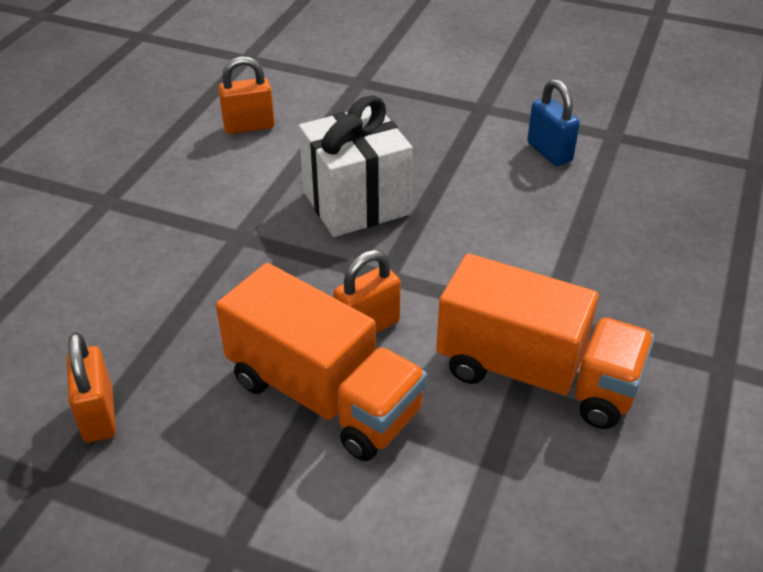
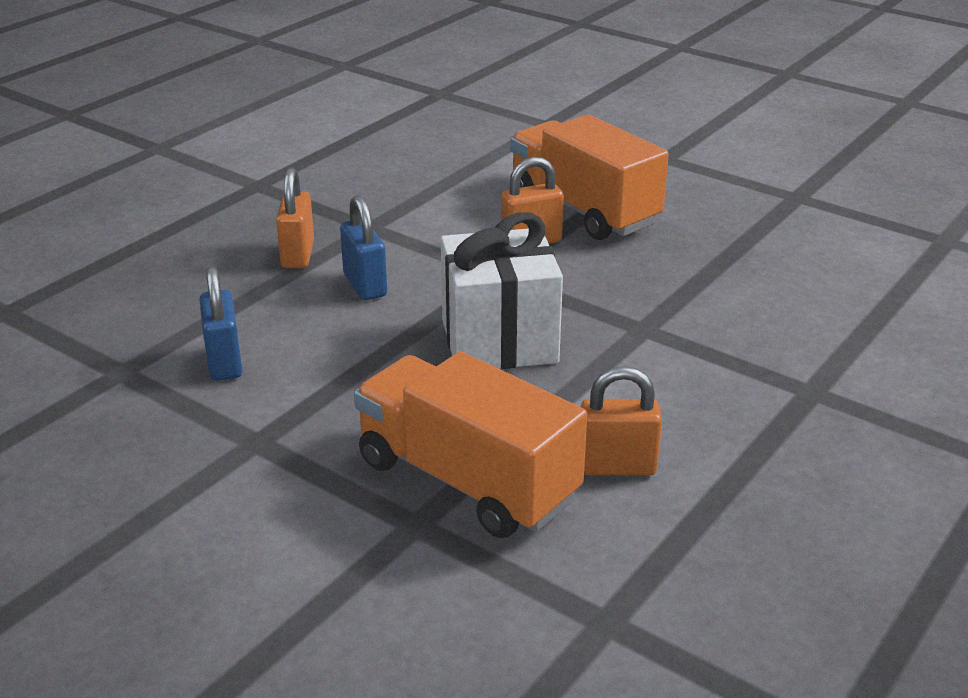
camera: 165 degrees left, 10 degrees down
orange padlock [67,332,116,442] -> orange padlock moved to [276,167,314,268]
orange truck [436,254,655,429] -> orange truck moved to [354,352,587,538]
none -> blue padlock [340,195,387,300]

